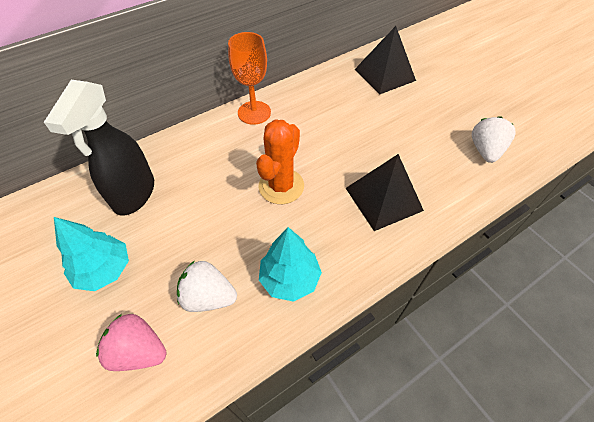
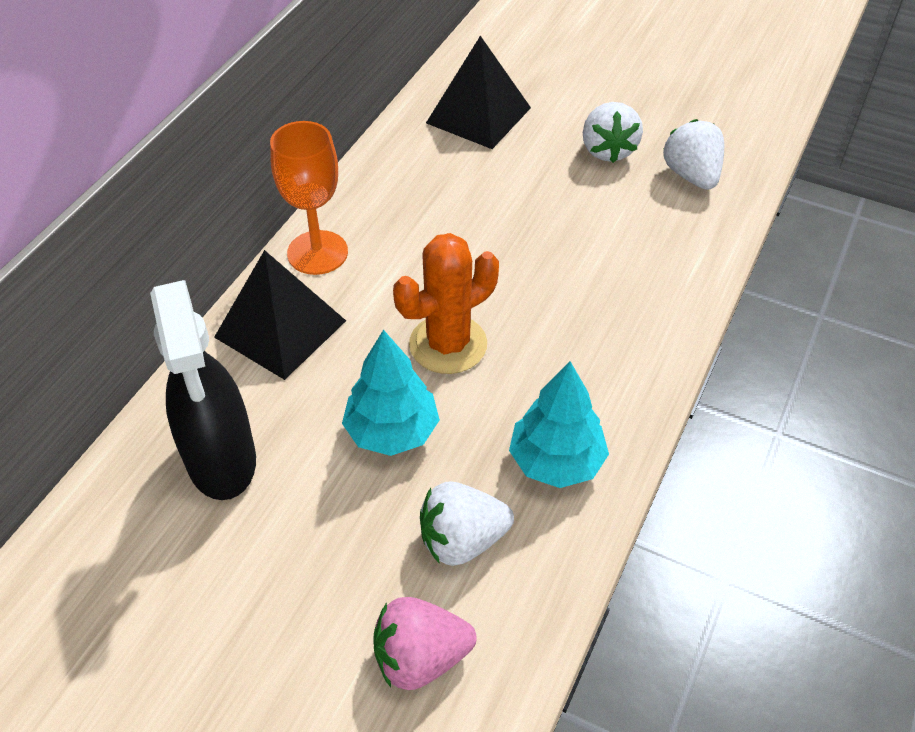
camera: 30 degrees left, 5 degrees down
turquoise tree [54,217,129,291] -> turquoise tree moved to [342,329,440,456]
orange cactus [256,120,304,204] -> orange cactus turned 60 degrees clockwise [393,233,499,374]
black pyramid [346,154,424,231] -> black pyramid moved to [214,250,346,380]
none -> white strawberry [582,102,643,163]

